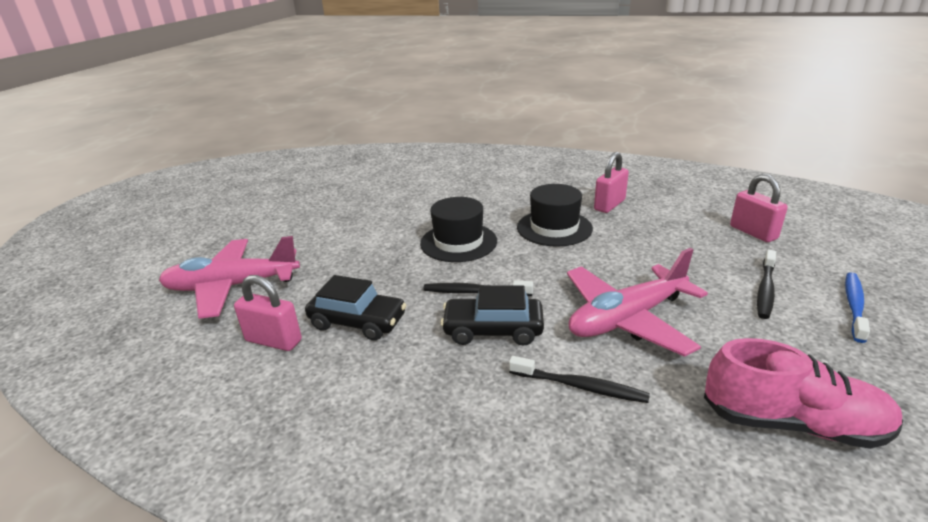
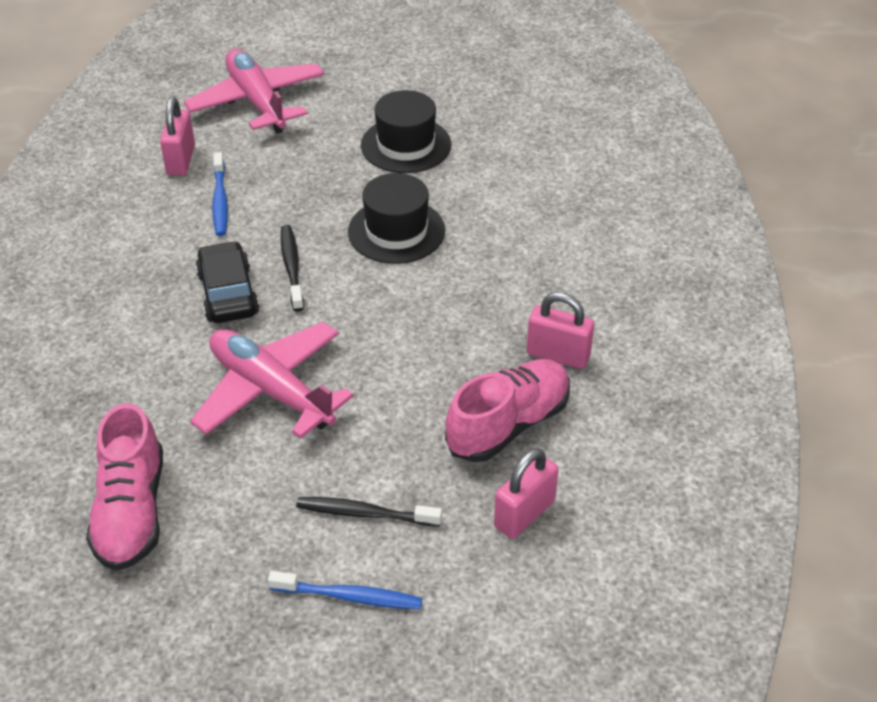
camera: 70 degrees right, 15 degrees up
black car [305,275,406,341] -> blue toothbrush [212,152,228,236]
black toothbrush [509,356,650,403] -> none
black hat [517,184,593,247] -> black hat moved to [361,90,451,173]
none -> pink shoe [445,359,570,462]

